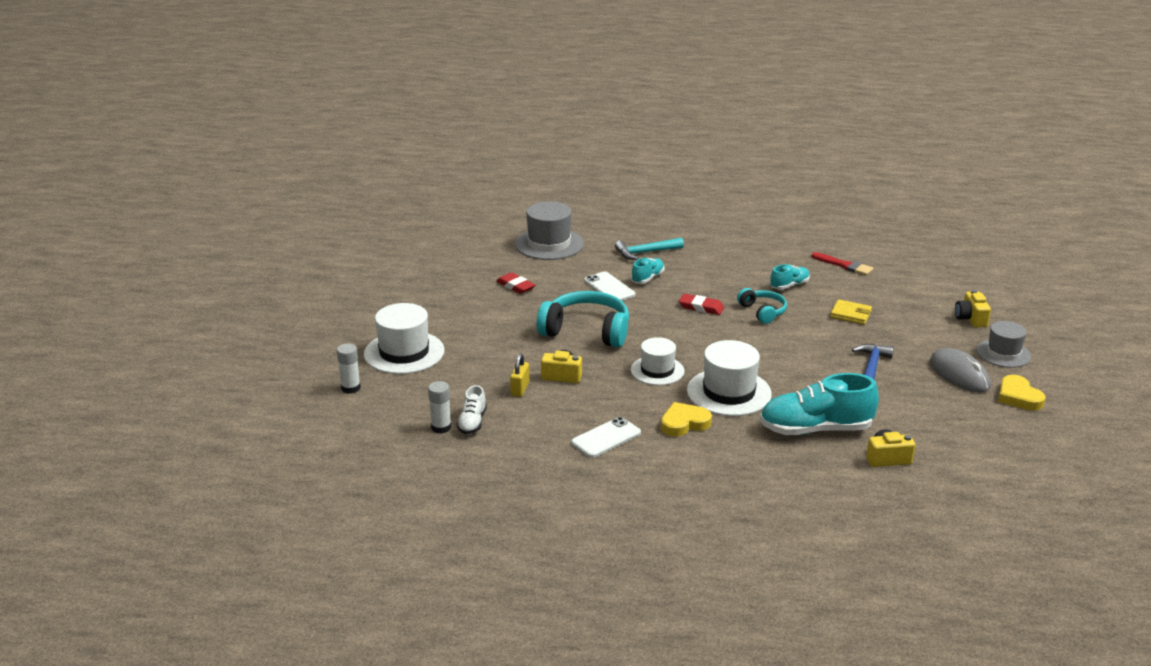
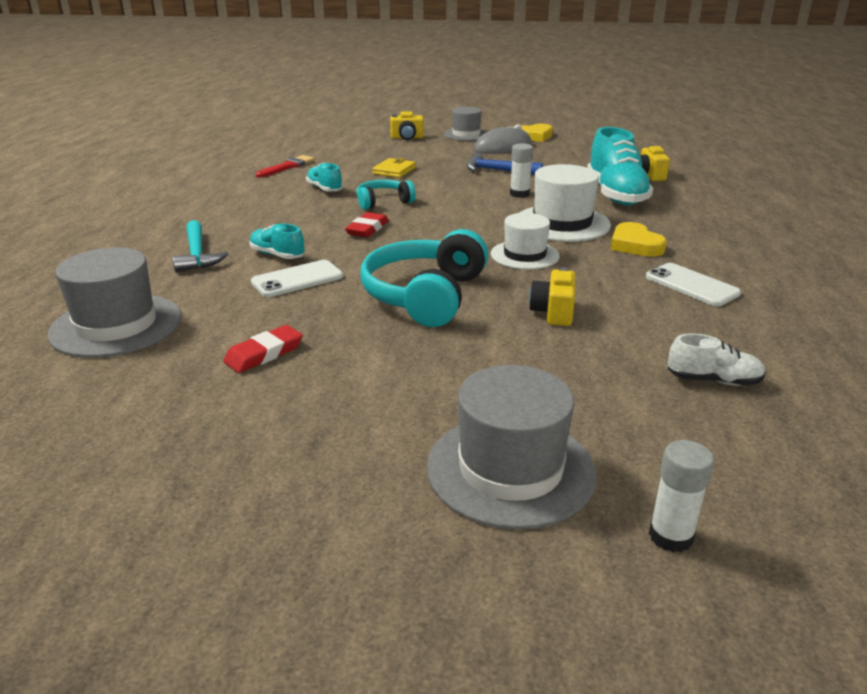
camera: 90 degrees left, 0 degrees up
white hat [364,303,444,374] -> grey hat [427,365,597,530]
white glue stick [428,381,451,434] -> white glue stick moved to [510,143,533,198]
yellow padlock [510,354,529,397] -> none

